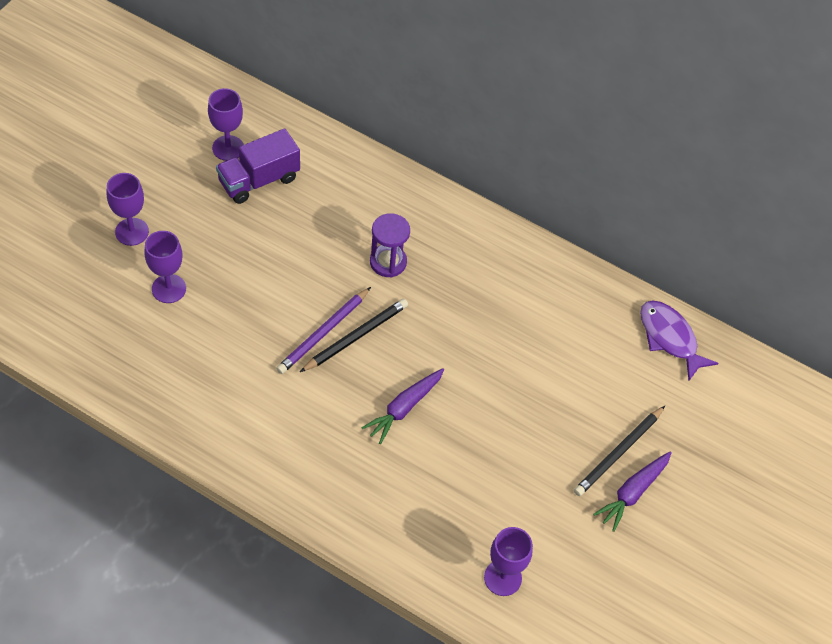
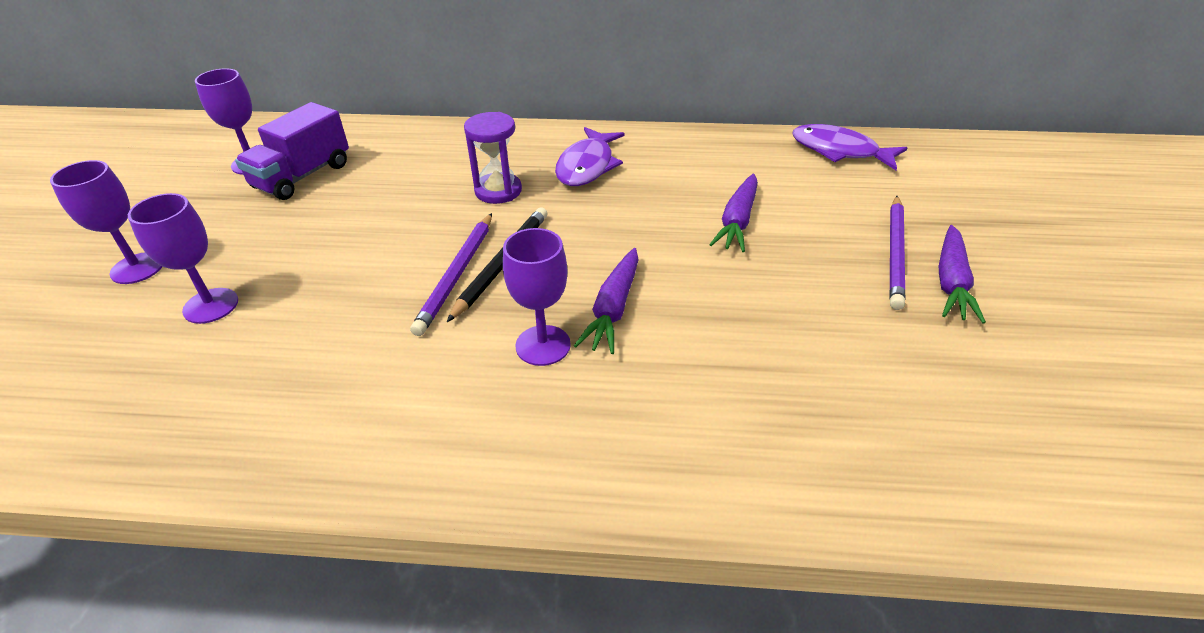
camera: 20 degrees left, 15 degrees down
purple goblet [484,527,533,596] -> purple goblet moved to [503,228,571,366]
black pencil [574,406,665,496] -> purple pencil [890,196,905,310]
none -> purple fish [555,127,625,186]
none -> purple carrot [709,174,758,252]

